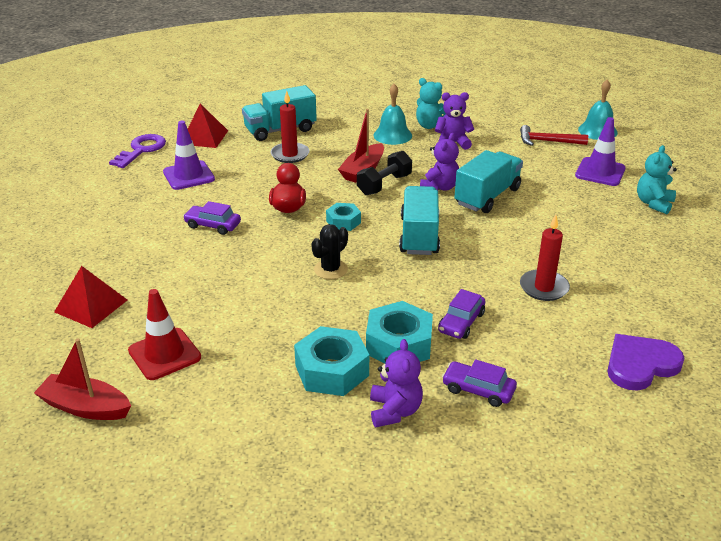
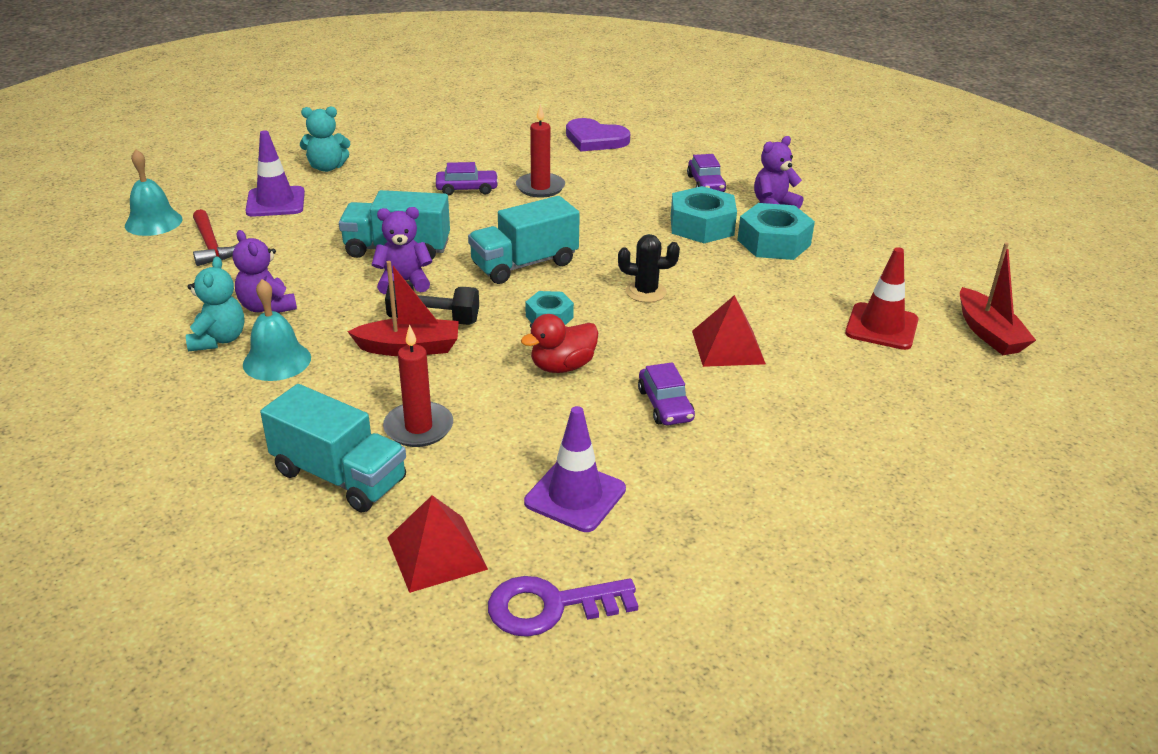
camera: 125 degrees left, 0 degrees up
red pyramid [54,266,127,328] -> red pyramid moved to [692,295,766,367]
purple car [438,289,485,339] -> purple car moved to [436,162,499,195]

